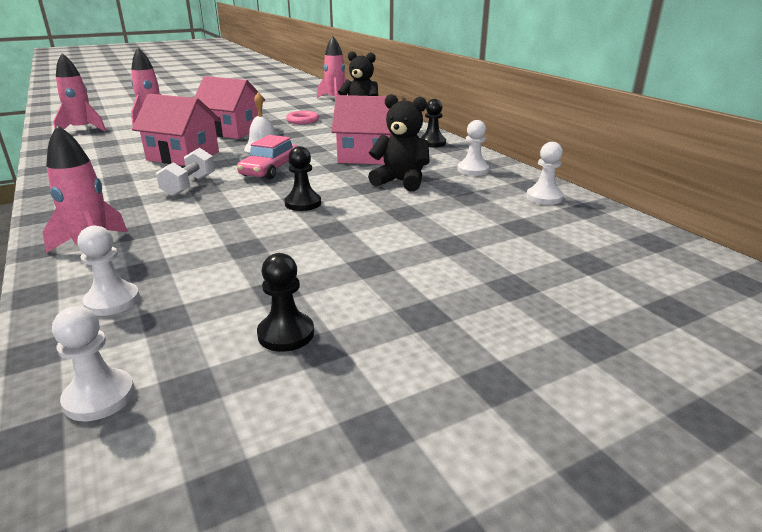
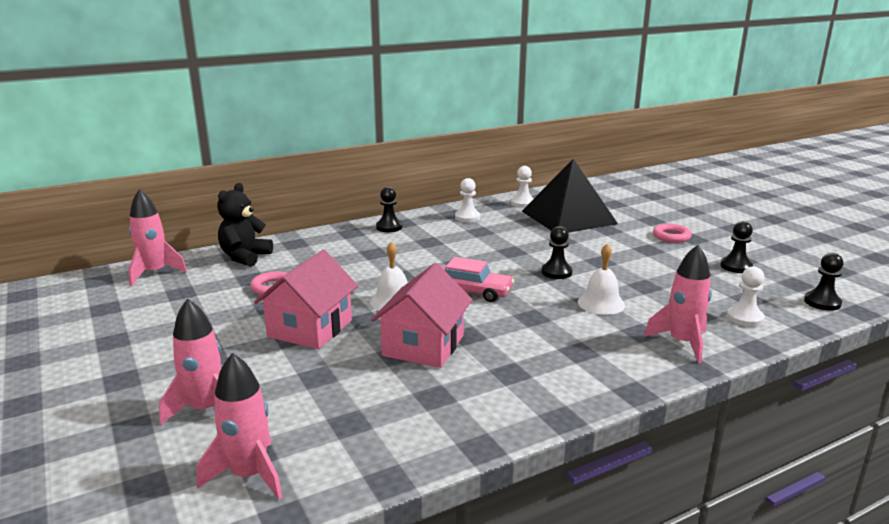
camera: 90 degrees left, 5 degrees down
white pawn [52,306,135,421] -> black pawn [804,253,844,311]
white dumbbell [156,148,215,197] -> none
pink house [331,95,392,165] -> none
black teddy bear [368,94,430,192] -> none
none -> black pyramid [522,159,618,233]
none -> white bell [578,244,625,315]
none -> pink ring [653,224,692,243]

